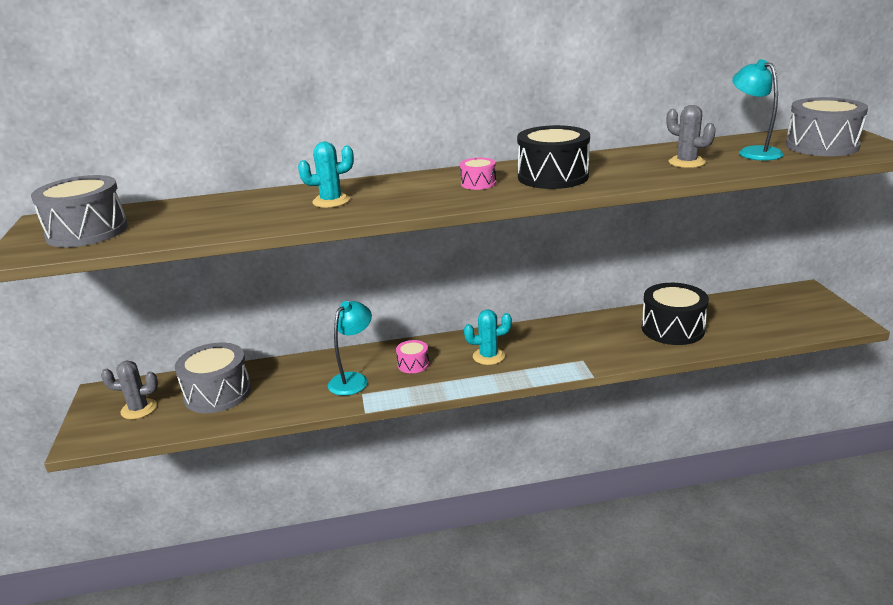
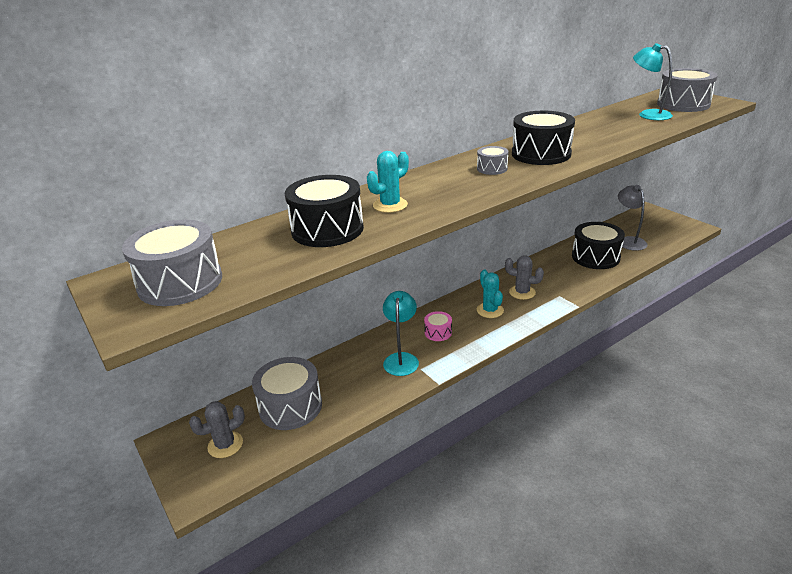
camera: 25 degrees left, 5 degrees up
pink drum [460,157,496,190] -> grey drum [477,146,509,175]
turquoise cactus [464,309,512,365] -> turquoise cactus turned 75 degrees counterclockwise [477,270,504,318]
grey cactus [667,105,716,168] -> grey cactus moved to [505,255,544,300]
none -> black drum [285,175,364,247]
none -> grey lamp [618,185,648,251]

